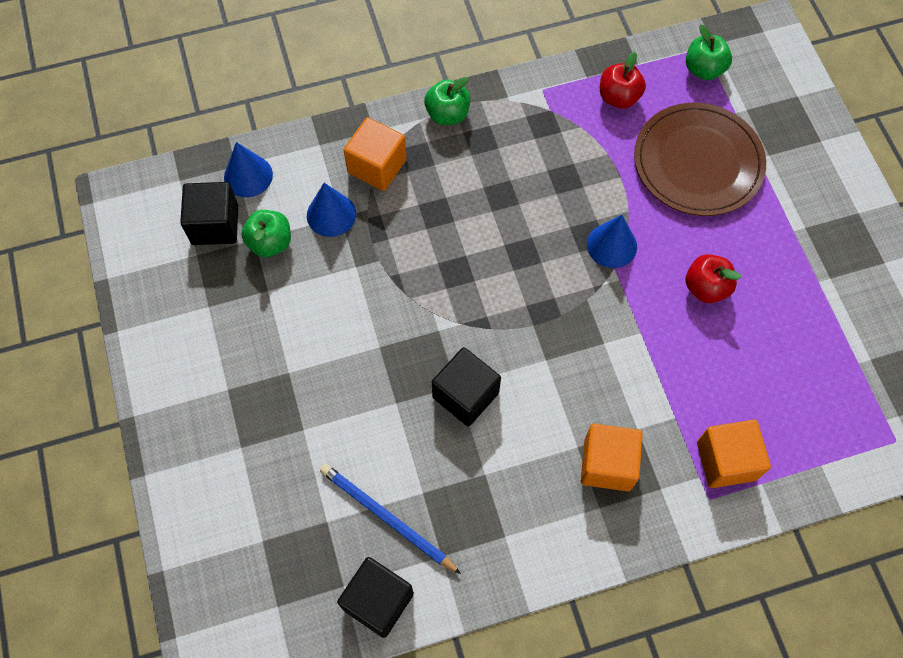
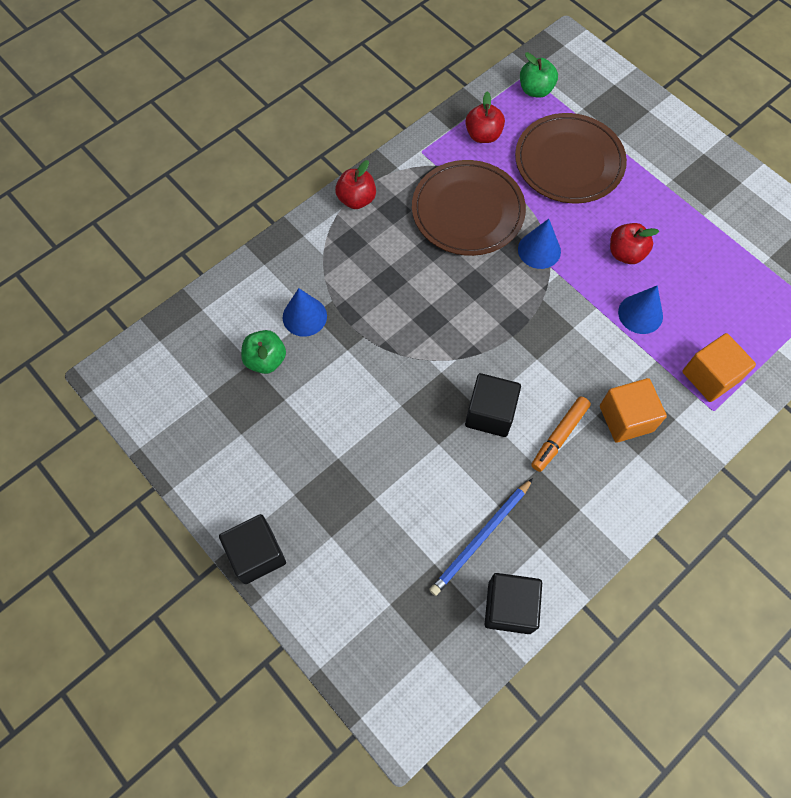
camera: 25 degrees left, 0 degrees up
black cube [180,182,238,245] -> black cube moved to [219,514,286,584]
blue cone [224,142,273,197] -> blue cone moved to [618,285,663,334]
blue pencil [320,464,461,574] -> blue pencil turned 60 degrees counterclockwise [429,478,533,596]
orange cube [344,117,407,191] -> none
green apple [424,77,470,125] -> red apple [335,160,376,209]
none -> brown plate [412,160,526,256]
none -> orange marker [531,397,591,472]

